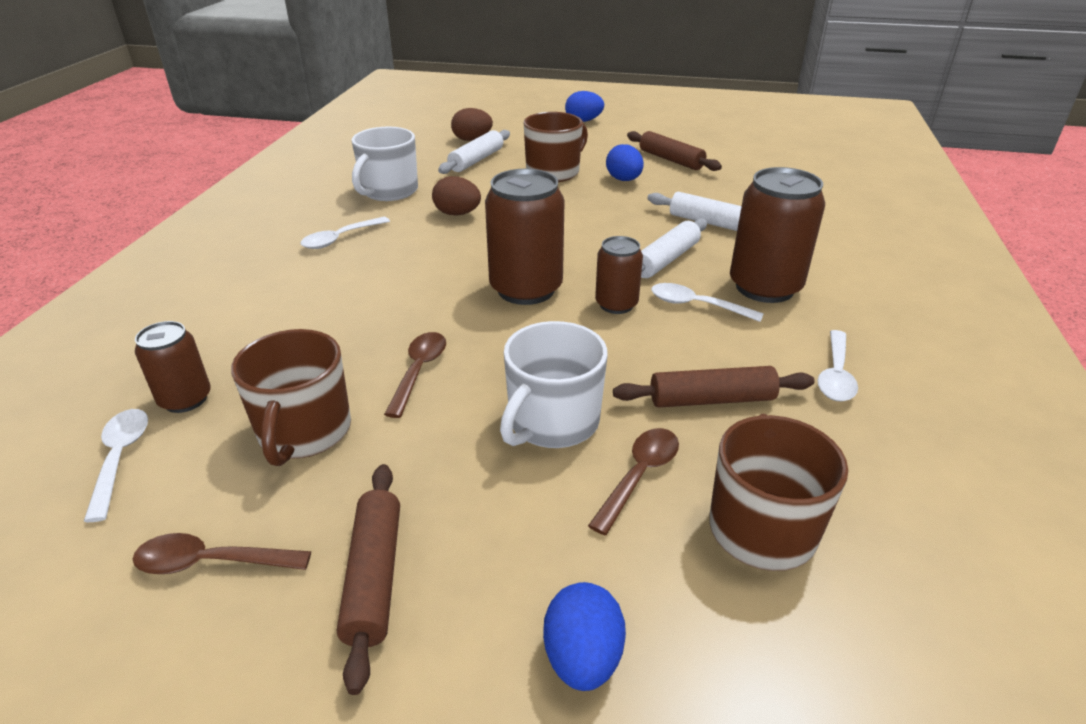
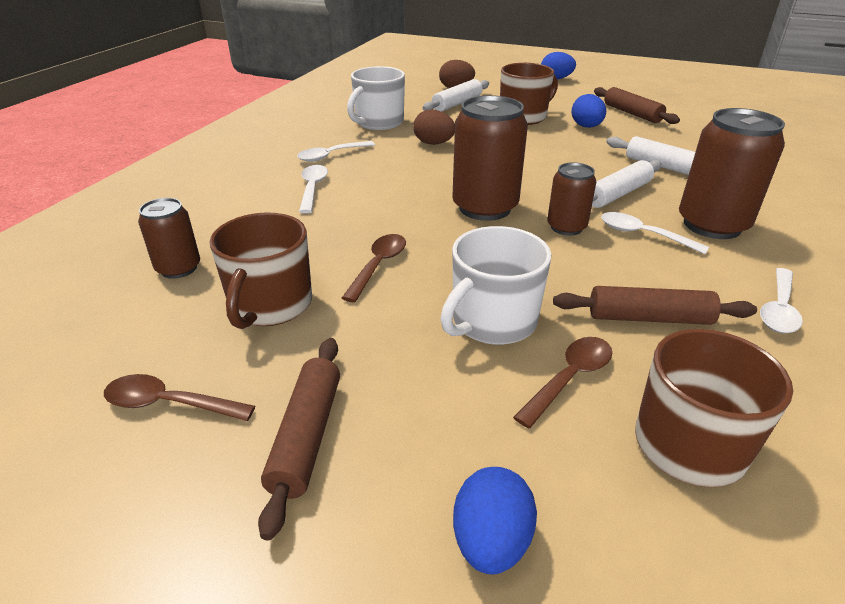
camera: 10 degrees right, 0 degrees up
white spoon [83,409,148,522] -> white spoon moved to [299,165,328,213]

